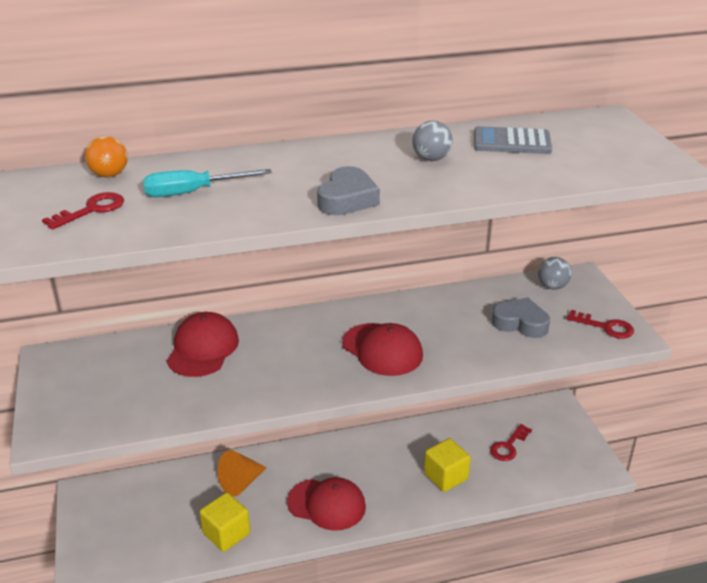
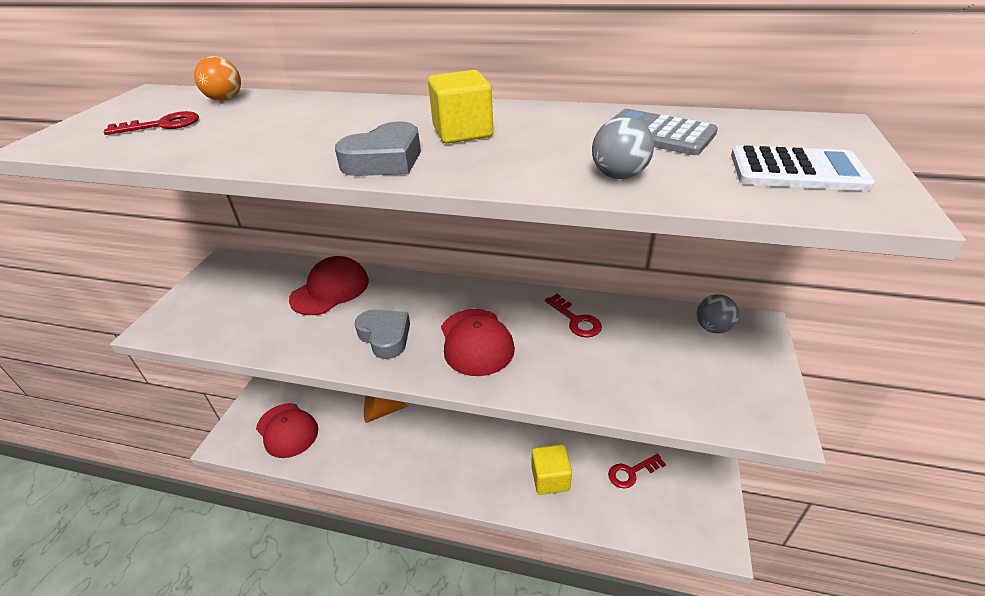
camera: 30 degrees right, 5 degrees up
turquoise screwdriver [143,169,272,197] -> none
yellow cube [200,492,250,552] -> yellow cube moved to [428,70,493,144]
red cap [287,477,366,531] -> red cap moved to [256,403,318,458]
grey ball [412,121,452,161] -> grey ball moved to [592,116,654,179]
grey heart [492,297,550,338] -> grey heart moved to [355,310,410,359]
red key [566,310,634,339] -> red key moved to [545,294,602,337]
none -> white calculator [731,145,875,191]

